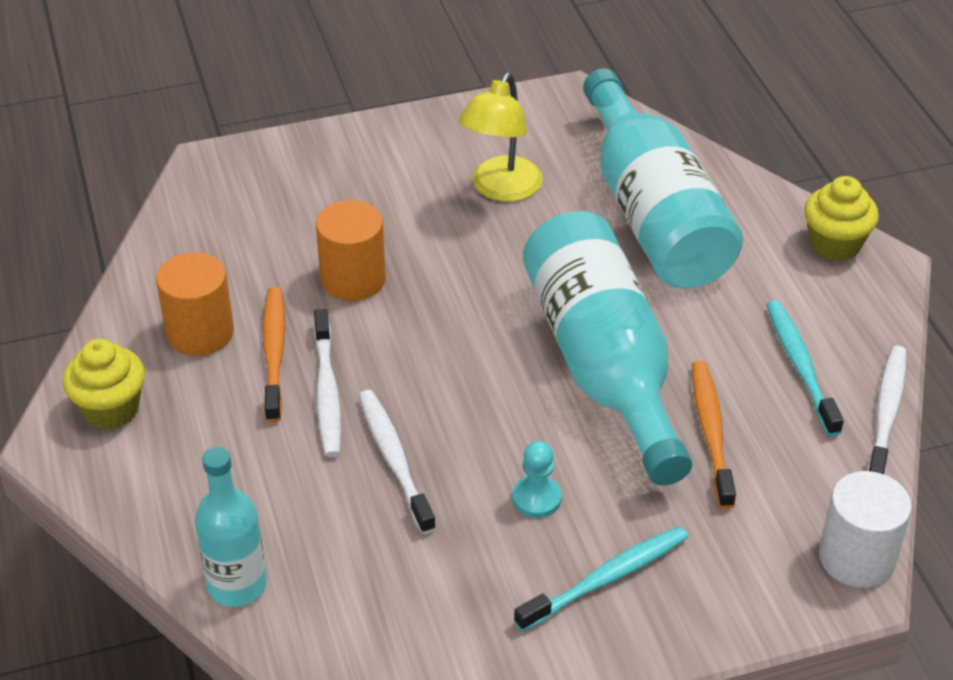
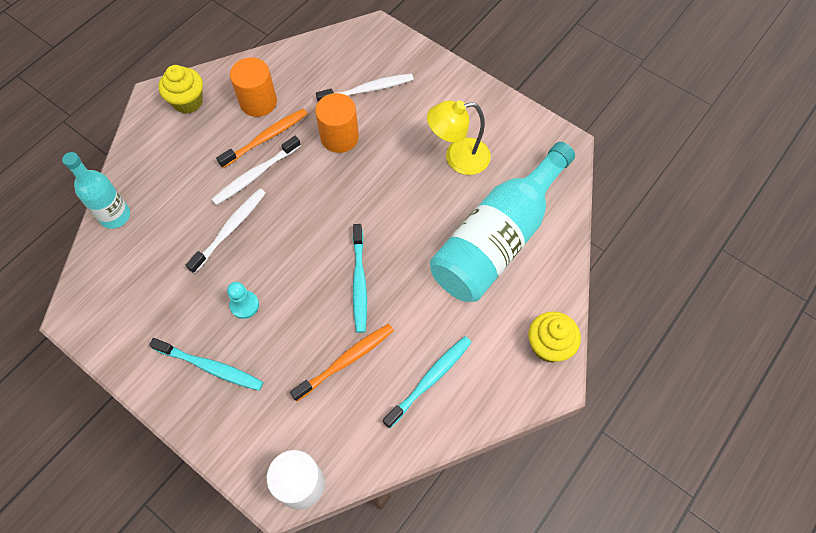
camera: 55 degrees right, 20 degrees up
turquoise bottle [523,211,692,486] -> turquoise toothbrush [353,224,367,333]
white toothbrush [867,345,906,475] -> white toothbrush moved to [316,73,414,102]

